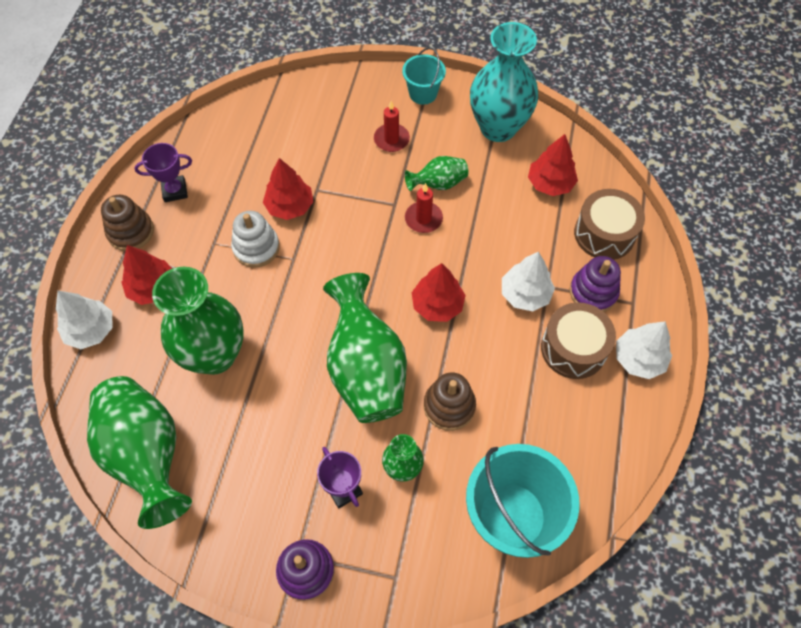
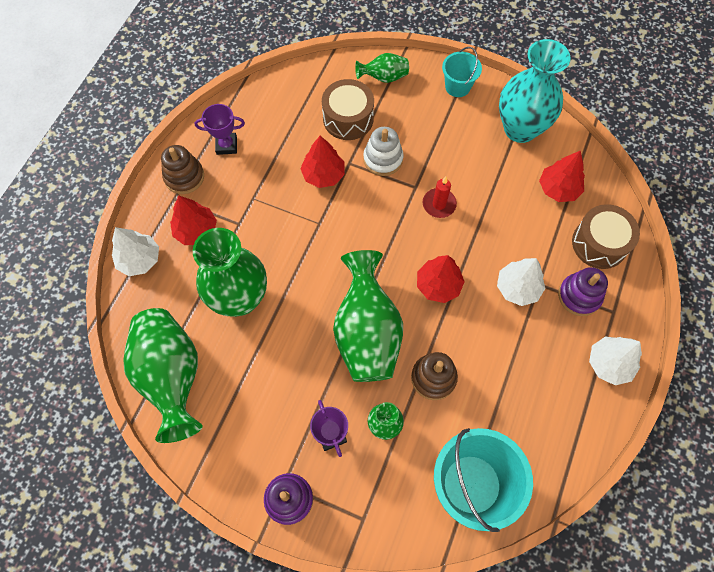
camera: 10 degrees right, 5 degrees up
white stacking toy [231,211,280,268] -> white stacking toy moved to [363,127,403,176]
red candle [374,101,410,152] -> none
green vase [405,156,468,191] -> green vase moved to [355,53,409,83]
brown drum [541,302,616,379] -> brown drum moved to [322,79,374,140]

